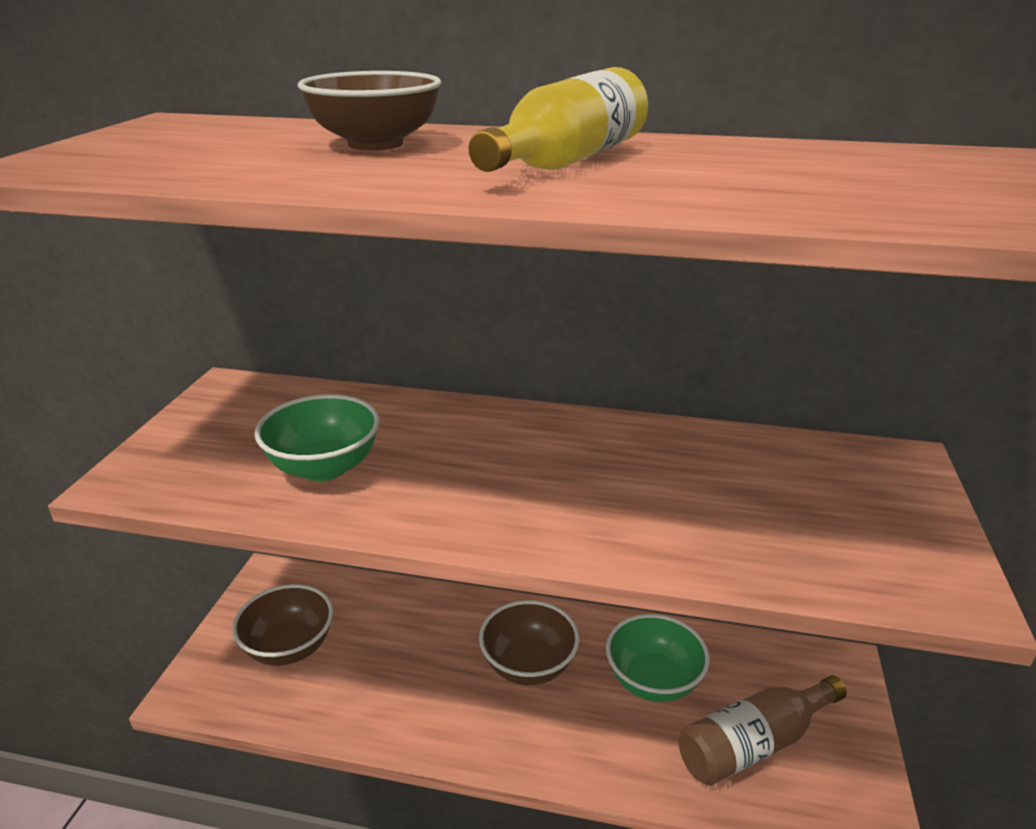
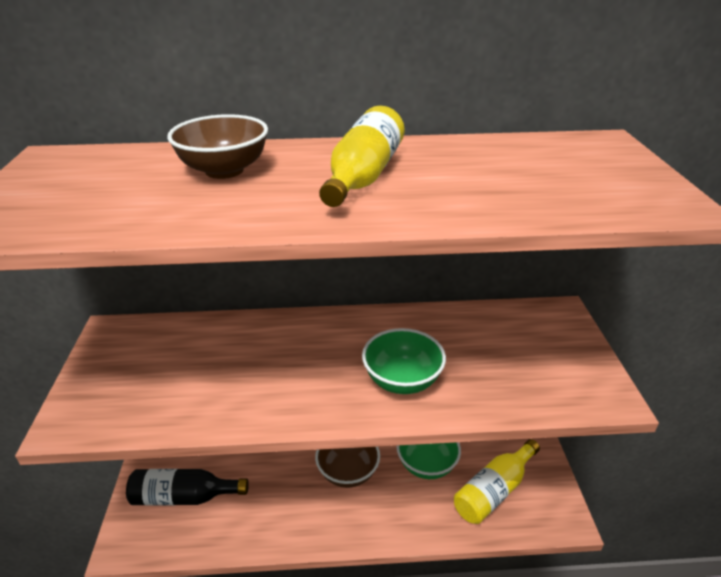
camera: 15 degrees left, 5 degrees up
brown bowl [232,584,333,666] -> black bottle [126,469,249,506]
green bowl [254,394,380,481] -> green bowl moved to [362,328,446,394]
brown bottle [679,676,847,786] -> yellow bottle [454,439,540,524]

